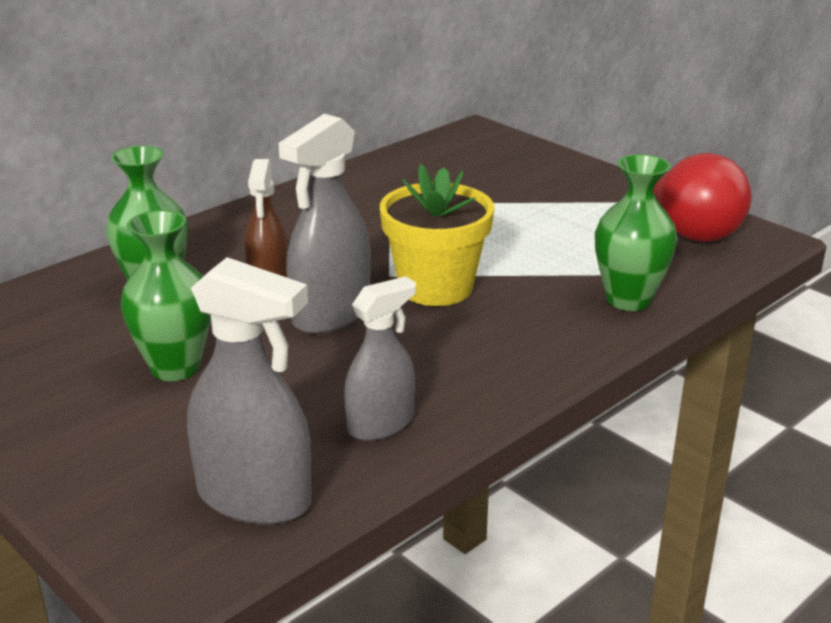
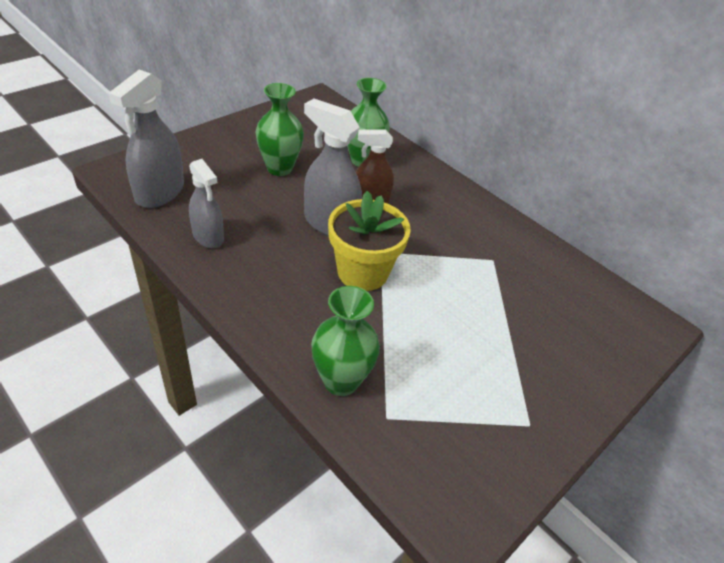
camera: 85 degrees right, 15 degrees up
red light bulb [654,153,752,242] -> none

